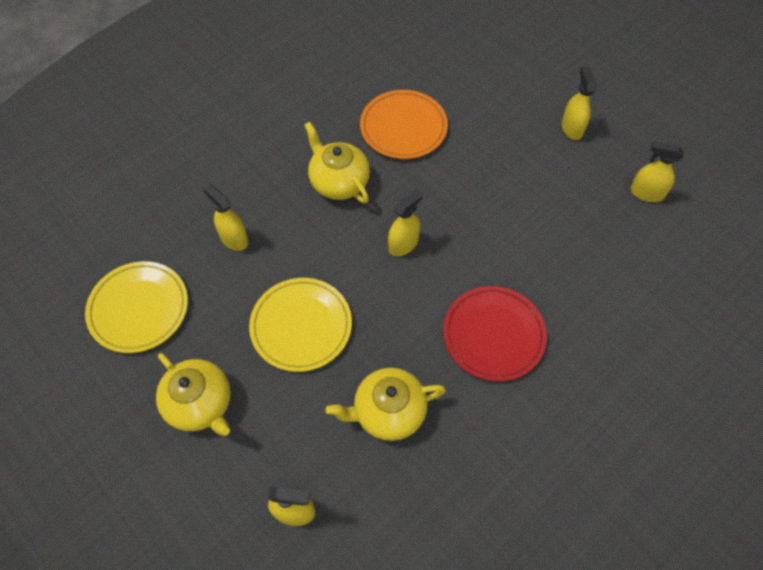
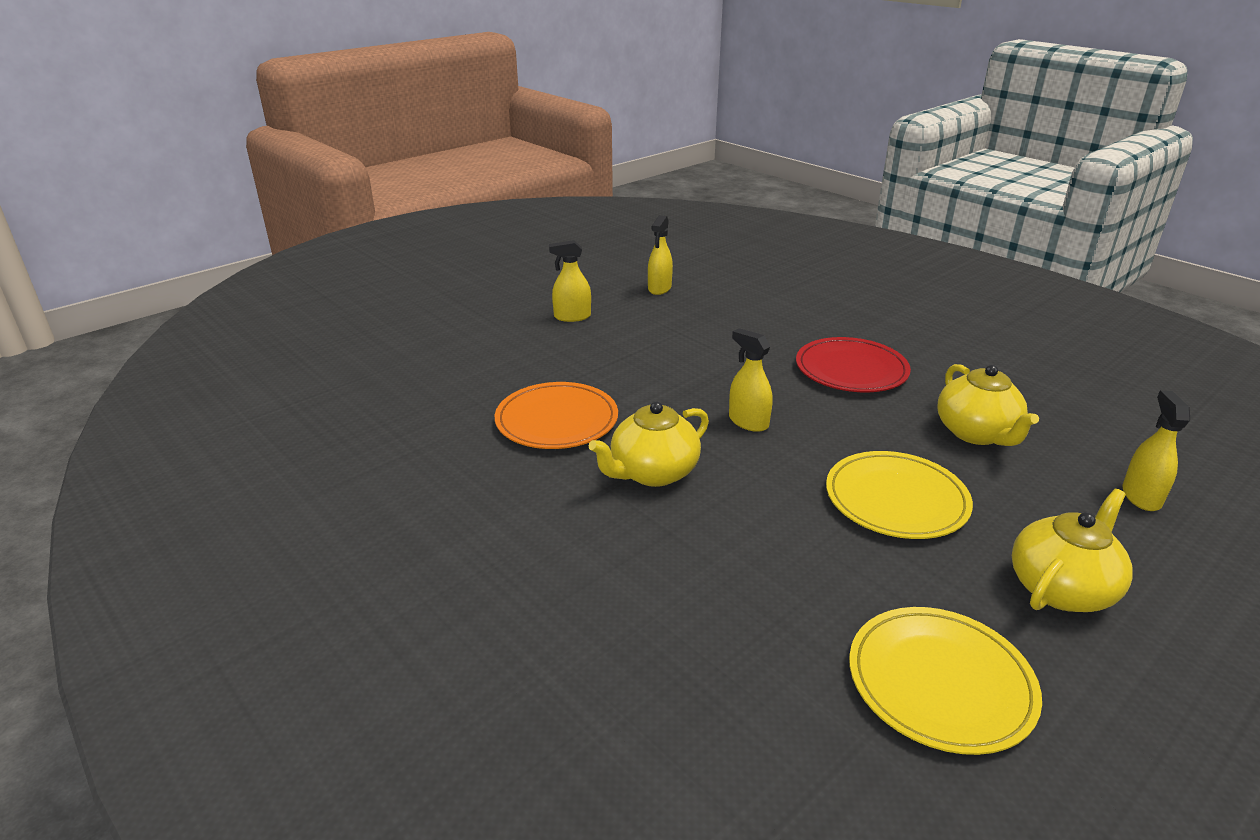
camera: 90 degrees left, 30 degrees down
yellow spray bottle [202,184,248,251] -> none

